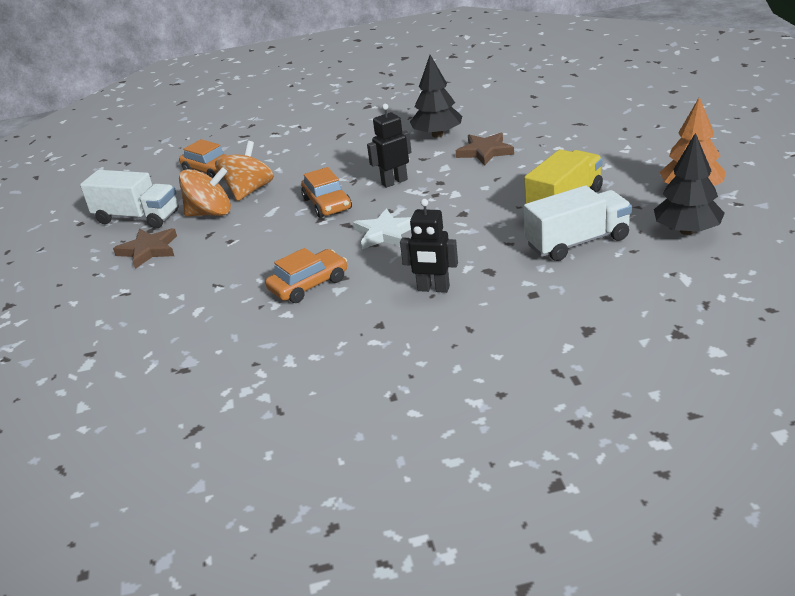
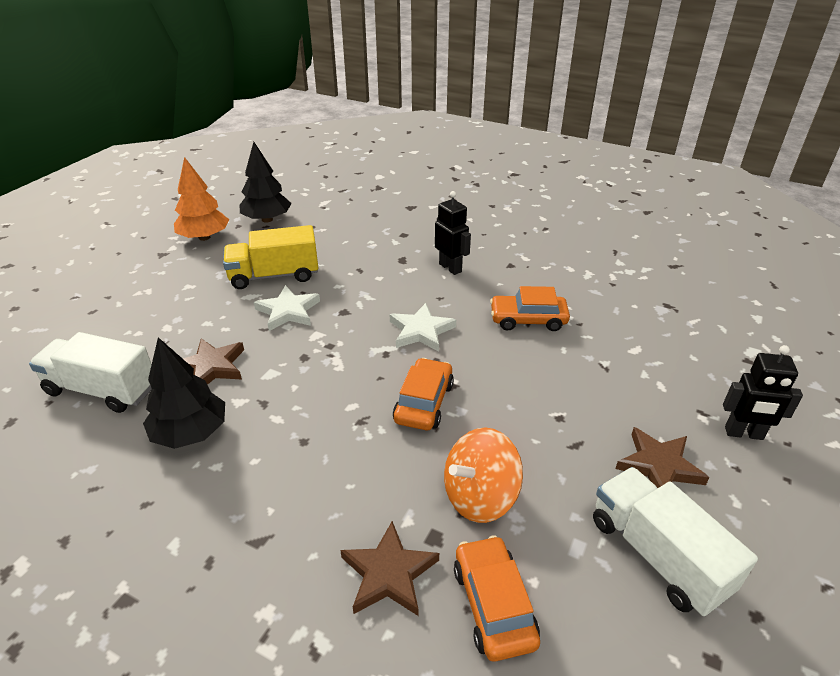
camera: 145 degrees left, 5 degrees up
orange spinning top [179,167,231,217] -> none
black robot [367,104,412,188] -> black robot moved to [723,345,803,440]
white truck [524,185,632,261] -> white truck moved to [29,332,152,413]
none -> white star [254,285,320,331]
none -> brown star [340,521,439,616]

